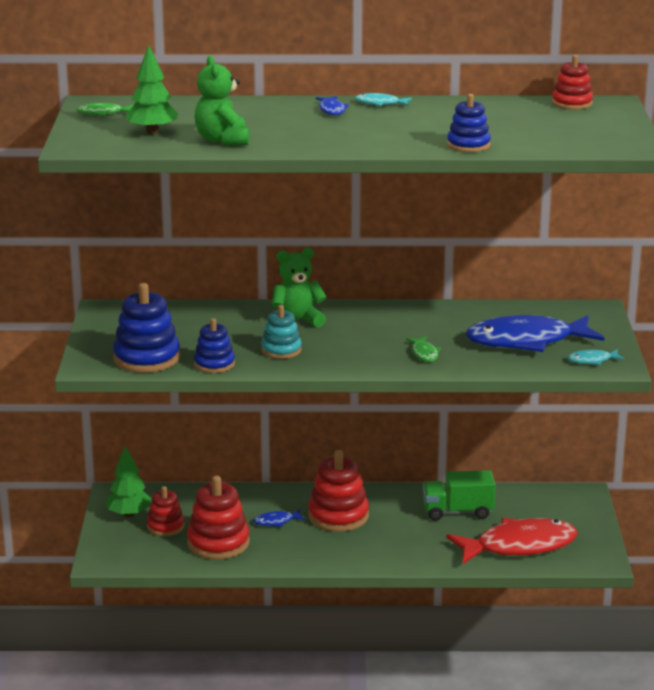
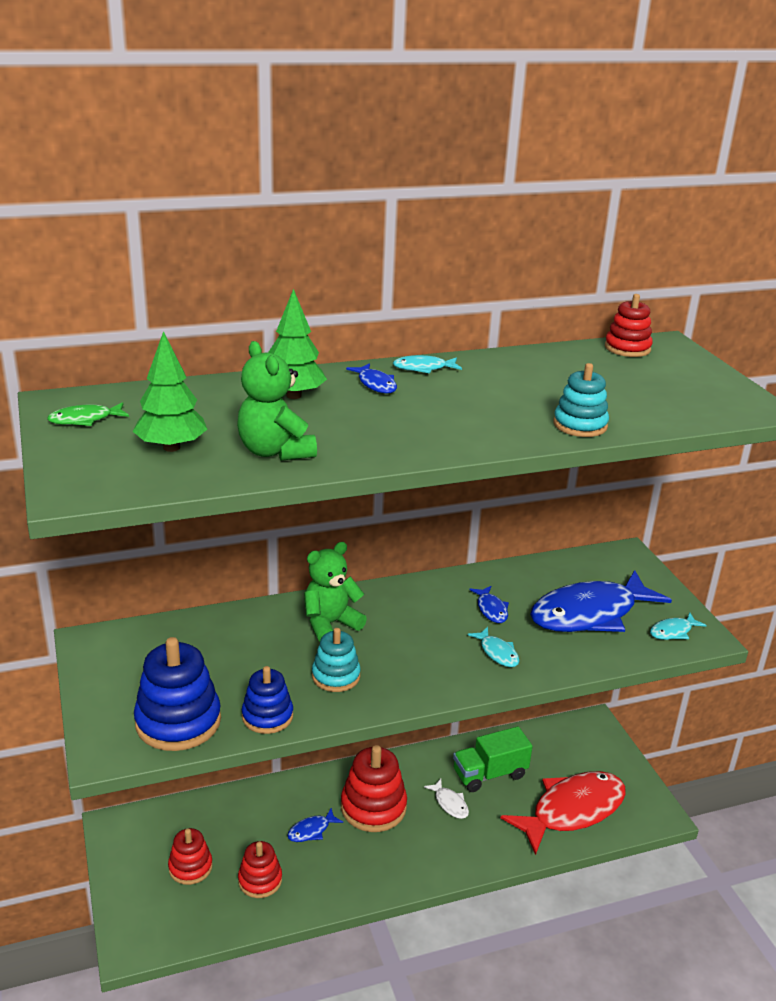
camera: 20 degrees left, 5 degrees up
green tree [105,446,152,517] -> green tree moved to [268,289,327,399]
red stacking toy [187,476,250,559] -> red stacking toy [238,841,282,898], size x0.61
green fish [406,336,441,362] -> turquoise fish [468,627,519,667]
blue stacking toy [447,94,491,152] -> turquoise stacking toy [553,363,609,437]
none -> white fish [424,779,469,819]
none -> blue fish [469,586,509,623]

